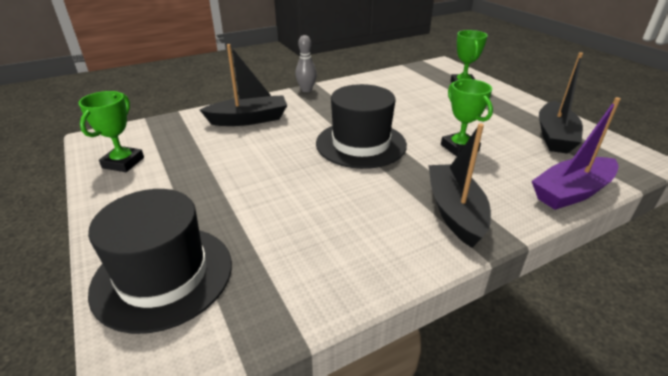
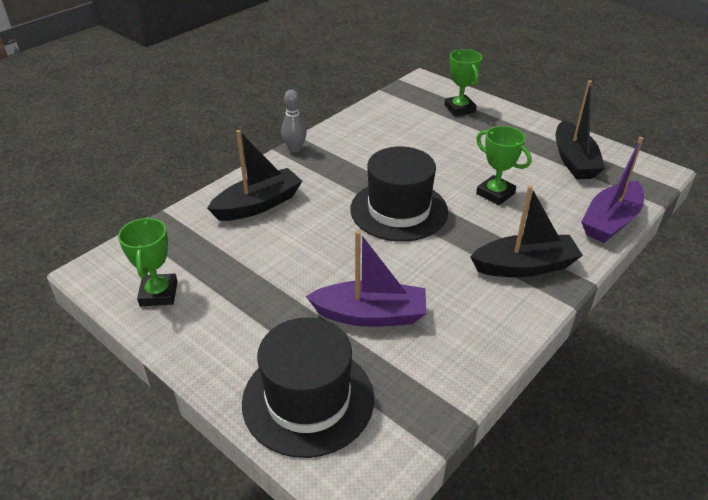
camera: 20 degrees left, 5 degrees up
black boat [428,123,491,248] -> black boat turned 105 degrees clockwise [470,186,583,277]
none -> purple boat [306,231,426,327]

